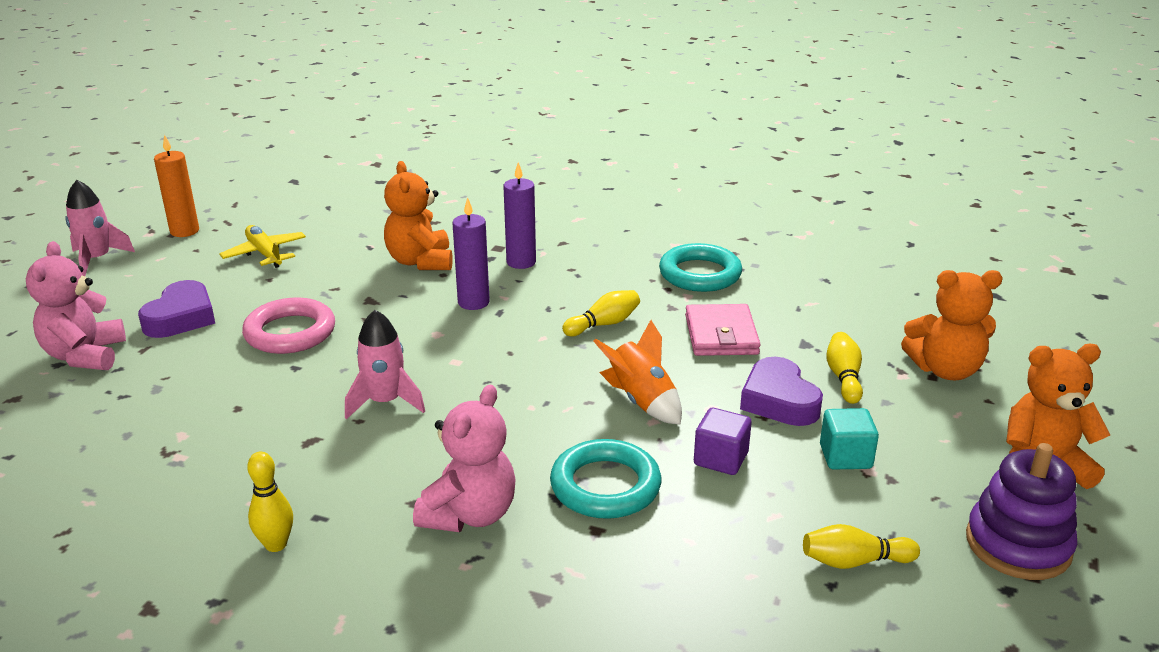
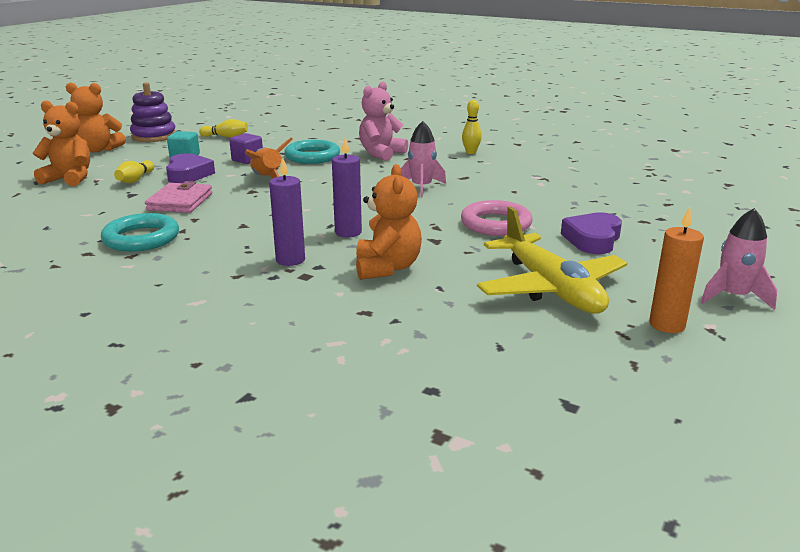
camera: 170 degrees left, 5 degrees down
pink teddy bear [26,241,126,370] -> none
yellow plane [219,225,306,268] -> yellow plane [477,206,627,314], size x1.77
yellow bowling pin [562,290,640,337] -> none

